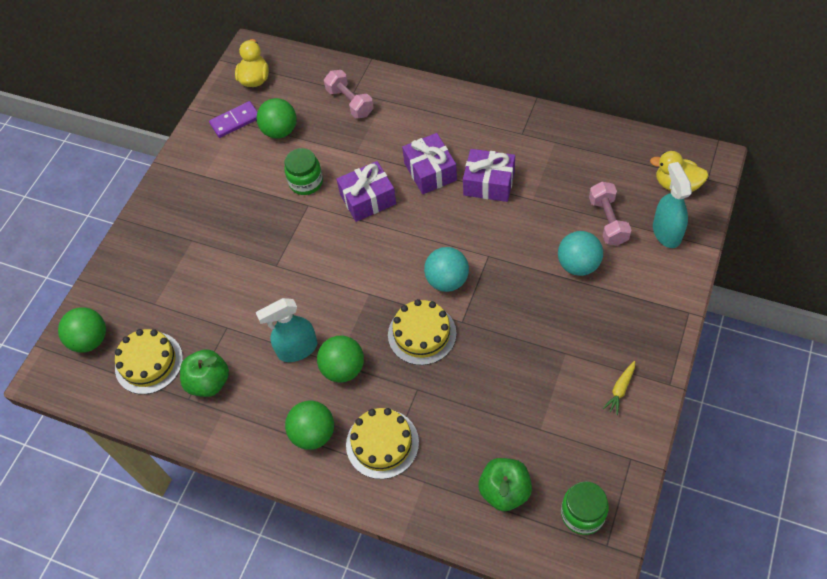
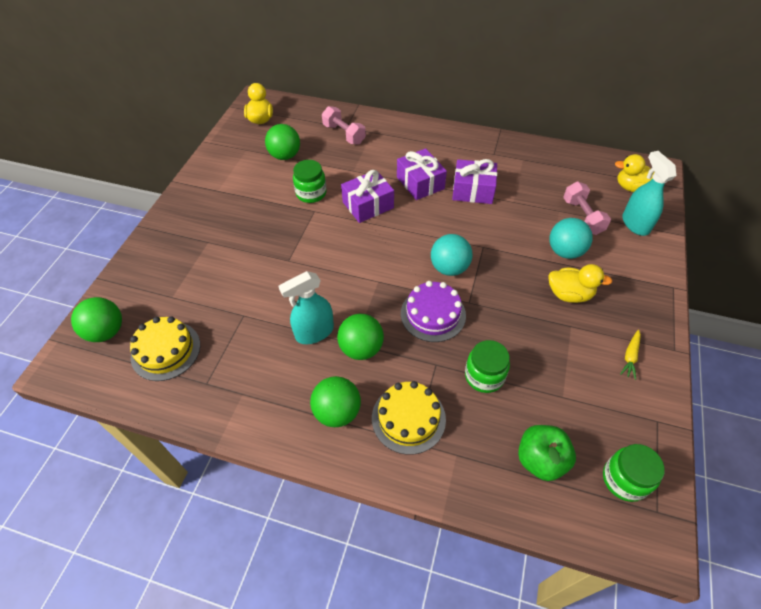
camera: 10 degrees left, 5 degrees down
green apple [180,349,229,397] -> none
purple domino [209,101,257,138] -> none
yellow cake [388,299,456,365] -> purple cake [401,281,466,342]
none -> green jar [465,340,510,393]
none -> yellow duck [549,264,612,303]

